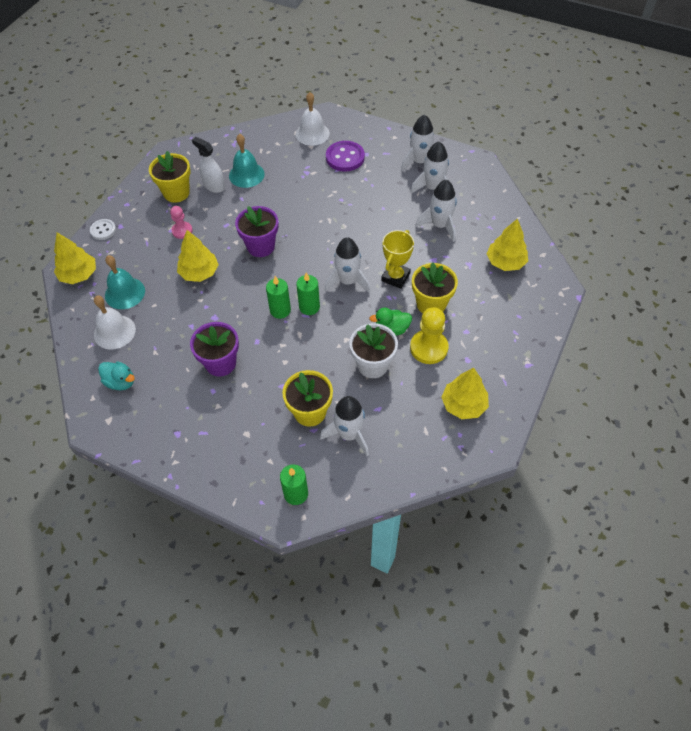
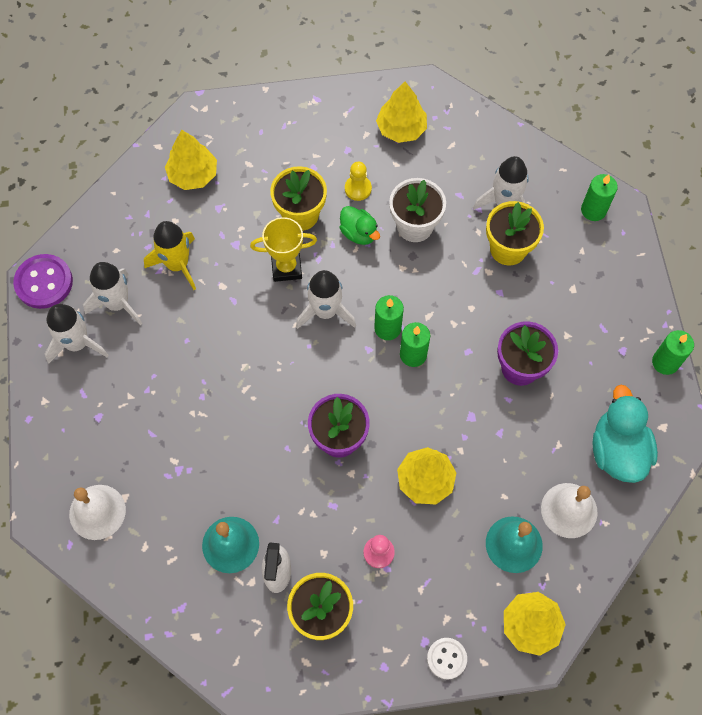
camera: 125 degrees left, 10 degrees up
turquoise duck [98,361,135,390] -> turquoise duck [592,385,658,483], size x1.69
purple button [326,141,365,172] -> purple button moved to [13,254,73,309]
yellow pawn [410,307,449,364] -> yellow pawn [345,162,372,201], size x0.61
white rocket [415,180,457,242] -> yellow rocket [144,221,196,290]
none -> green candle [652,330,694,375]

